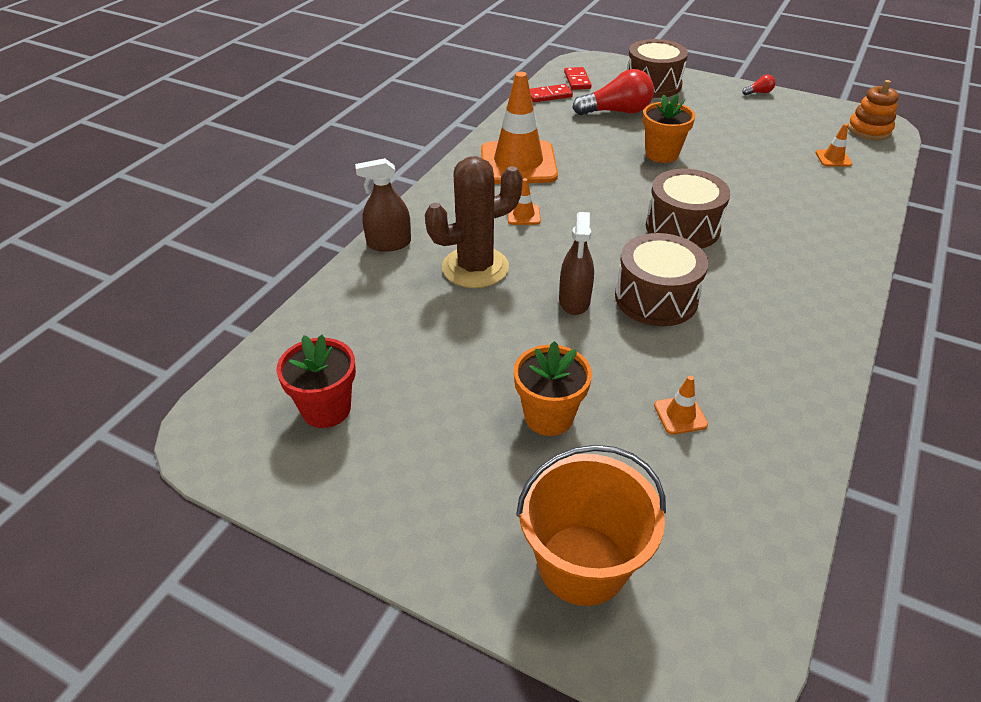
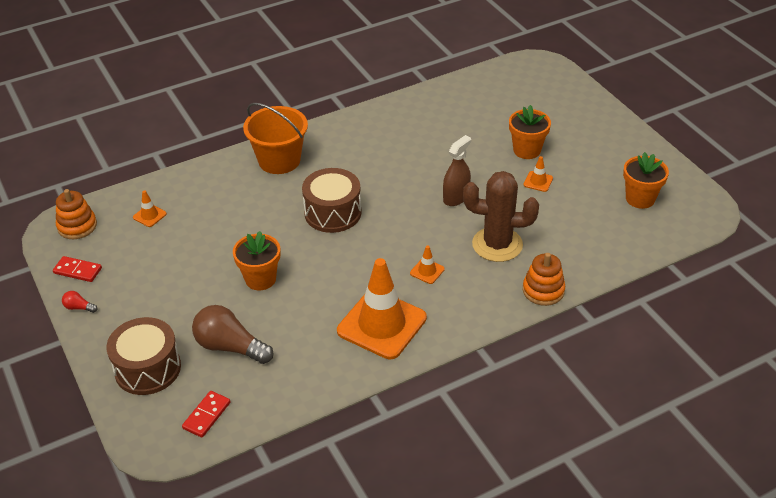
camera: 145 degrees left, 0 degrees up
red flower pot [276,334,356,428] -> orange flower pot [623,152,669,209]
brown spray bottle [355,158,411,252] -> orange stacking toy [523,253,565,306]
orange bucket [516,445,666,606] -> orange bucket moved to [243,103,308,174]
red domino [530,84,573,102] -> red domino moved to [53,256,102,282]
red light bulb [573,69,654,115] -> brown light bulb [192,305,273,364]
brown drum [615,233,708,326] -> none
orange traffic cone [654,376,708,435] -> orange traffic cone moved to [524,156,553,192]

